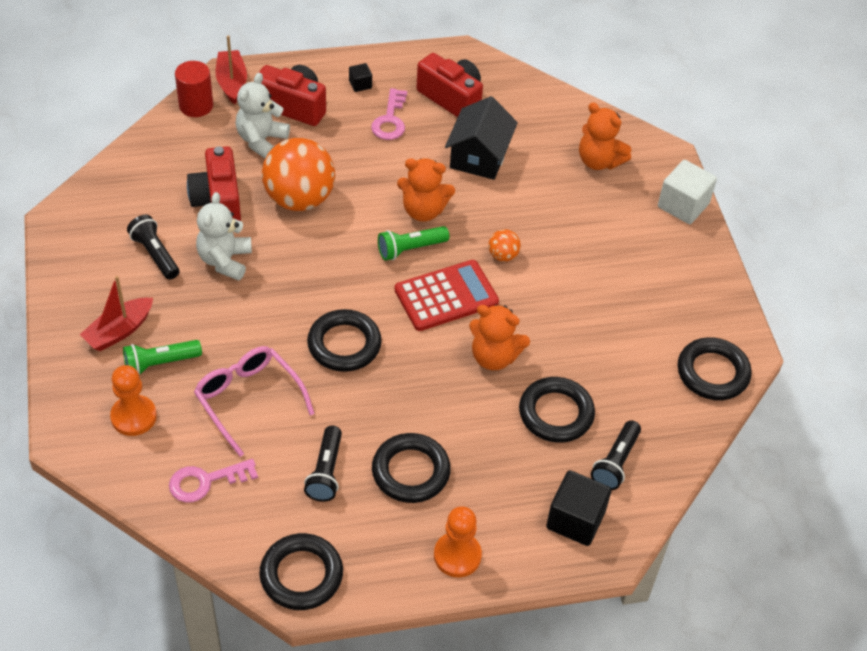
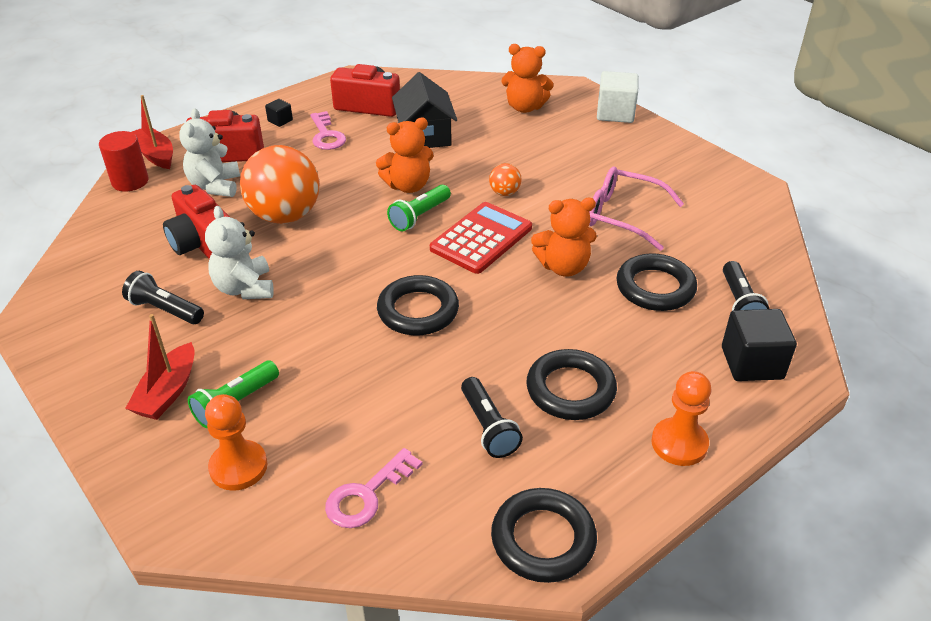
camera: 25 degrees left, 10 degrees down
pink glasses [194,346,315,457] -> pink glasses moved to [589,166,684,251]
black ring [678,337,752,400] -> none

